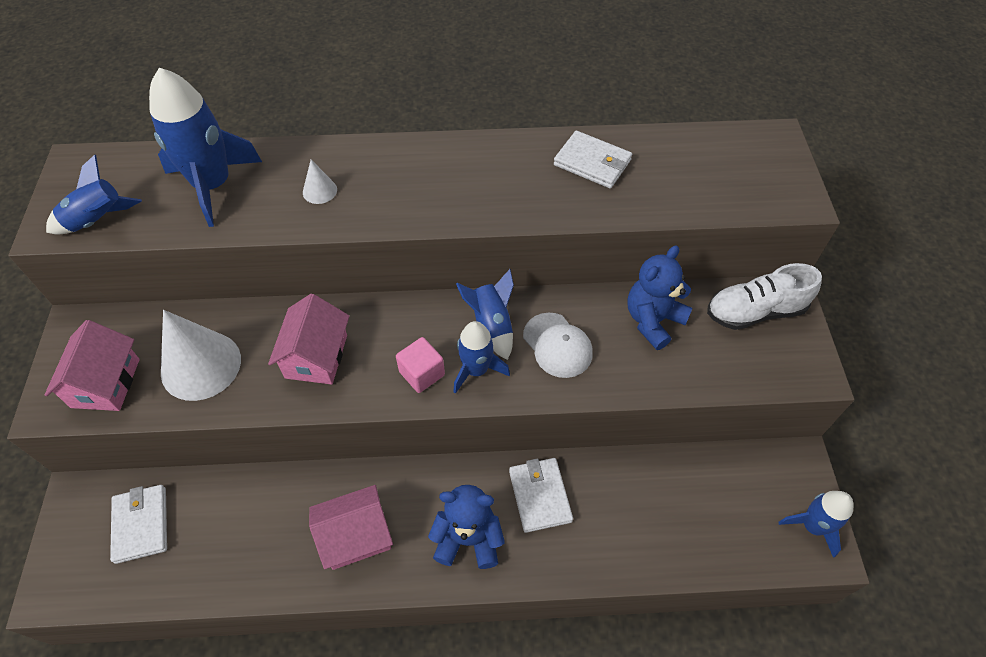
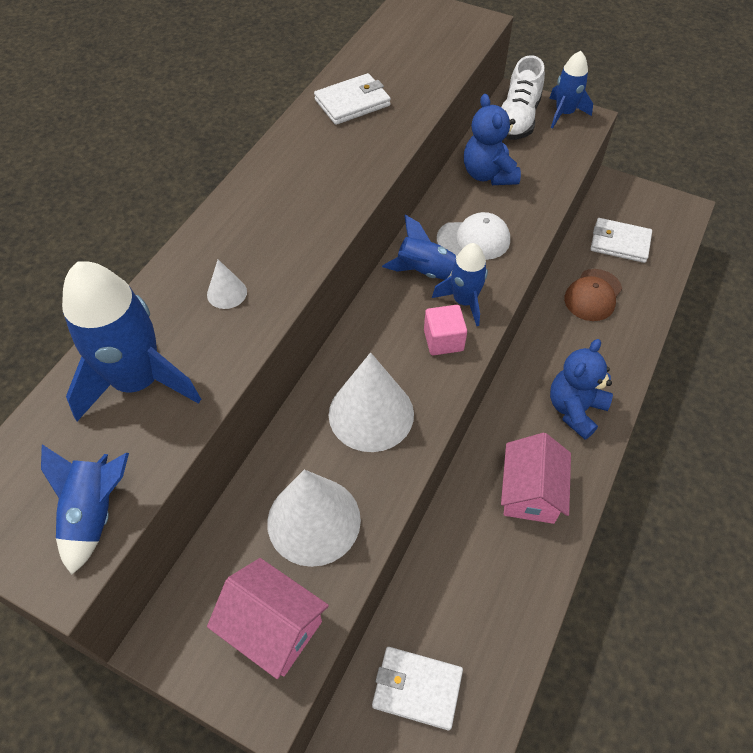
camera: 60 degrees left, 0 degrees up
pink house [268,294,349,385] -> white cone [329,353,414,452]
white wallet [509,458,573,533] -> white wallet moved to [590,218,652,263]
blue rocket [778,491,853,558] -> blue rocket moved to [549,51,593,128]
none -> brown cap [564,269,622,321]

